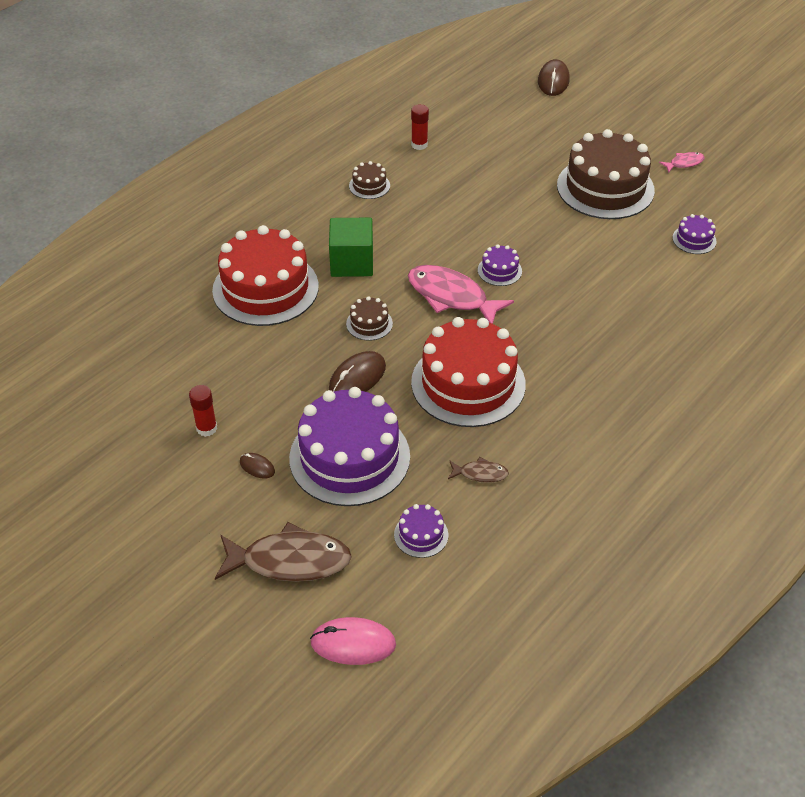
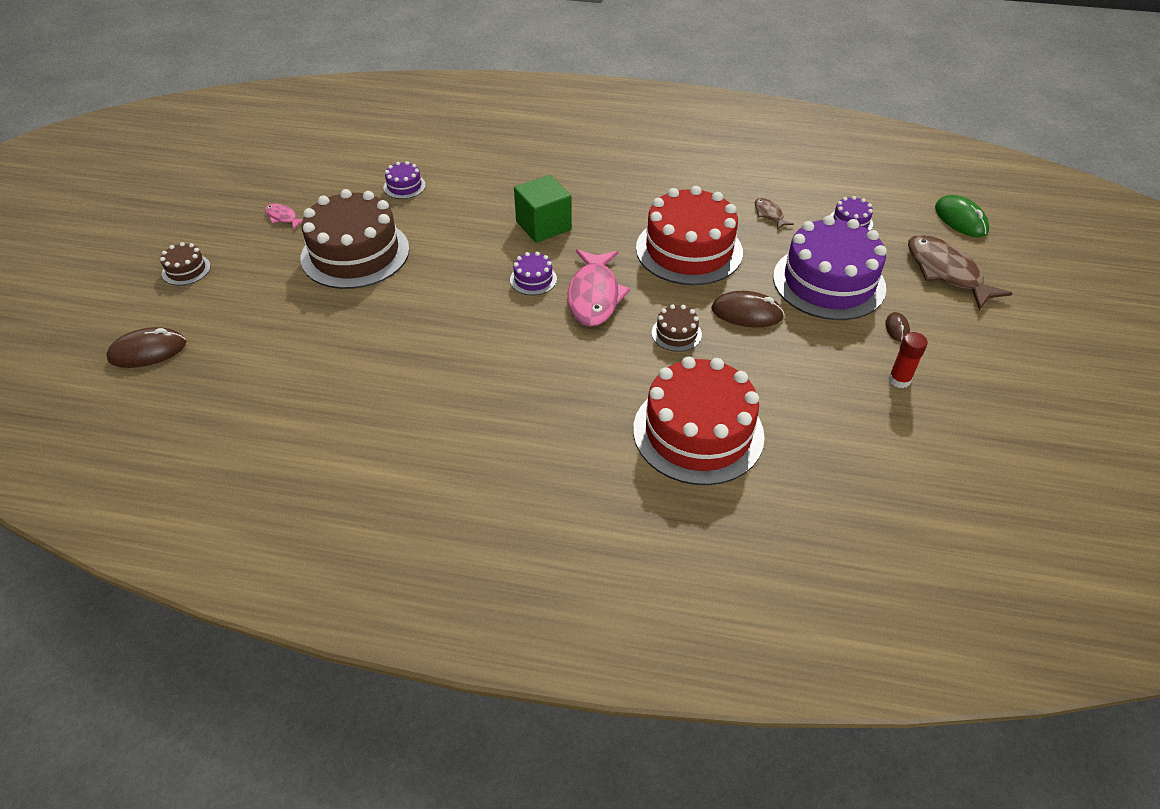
camera: 120 degrees left, 0 degrees up
pink mouse [310,617,396,665] -> green mouse [935,195,989,237]
green cube [329,218,373,277] -> green cube moved to [514,175,572,243]
brown cake [349,161,390,199] -> brown cake moved to [160,242,211,285]
red glue stick [411,104,429,150] -> none

